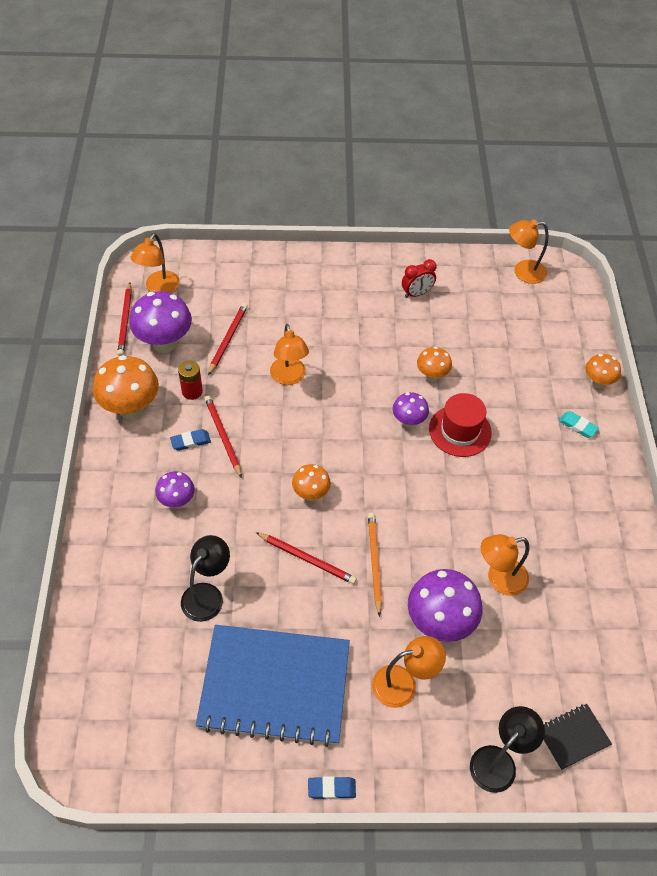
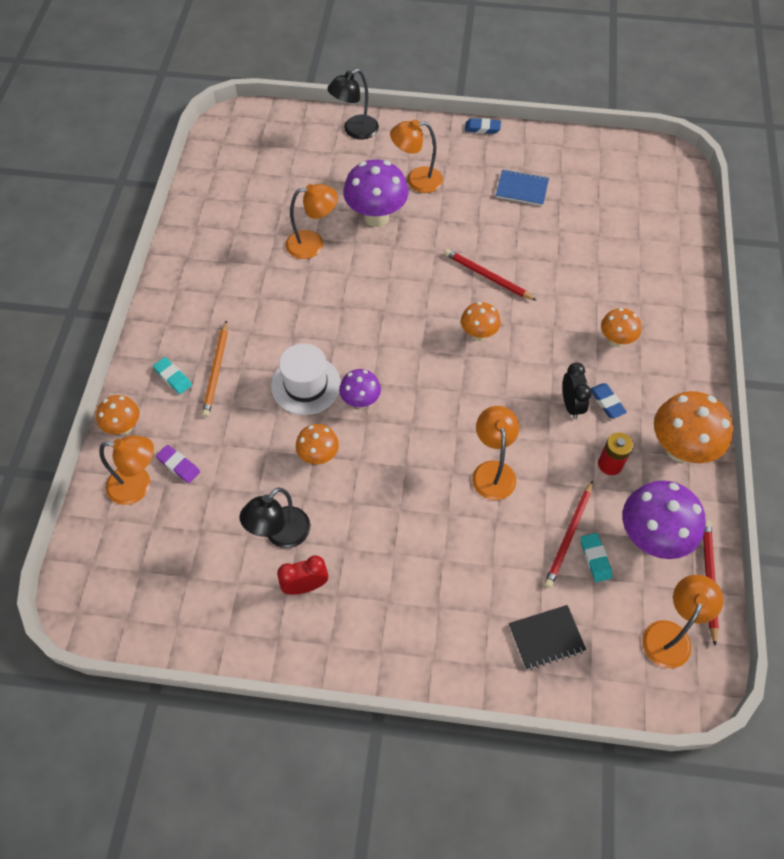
camera: 170 degrees left, 5 degrees up
purple mushroom [155,471,195,508] -> orange mushroom [601,308,641,347]
blue eraser [170,429,211,451] -> blue eraser turned 75 degrees clockwise [591,383,627,419]
black lamp [181,535,230,622] -> black lamp moved to [239,488,310,548]
blue notebook [196,625,350,747] -> blue notebook [496,169,549,206], size x0.42
red pencil [205,395,242,478] -> black clock [562,363,592,419]
orange pencil [368,513,382,617] -> orange pencil moved to [202,320,228,417]
red hat [429,393,492,457] -> white hat [271,343,341,415]
orange lamp [509,219,549,284] -> orange lamp moved to [99,435,154,505]
black notebook [543,704,612,770] -> black notebook moved to [509,605,586,670]
none -> purple eraser [156,445,200,483]
none -> turquoise eraser [581,533,612,582]

